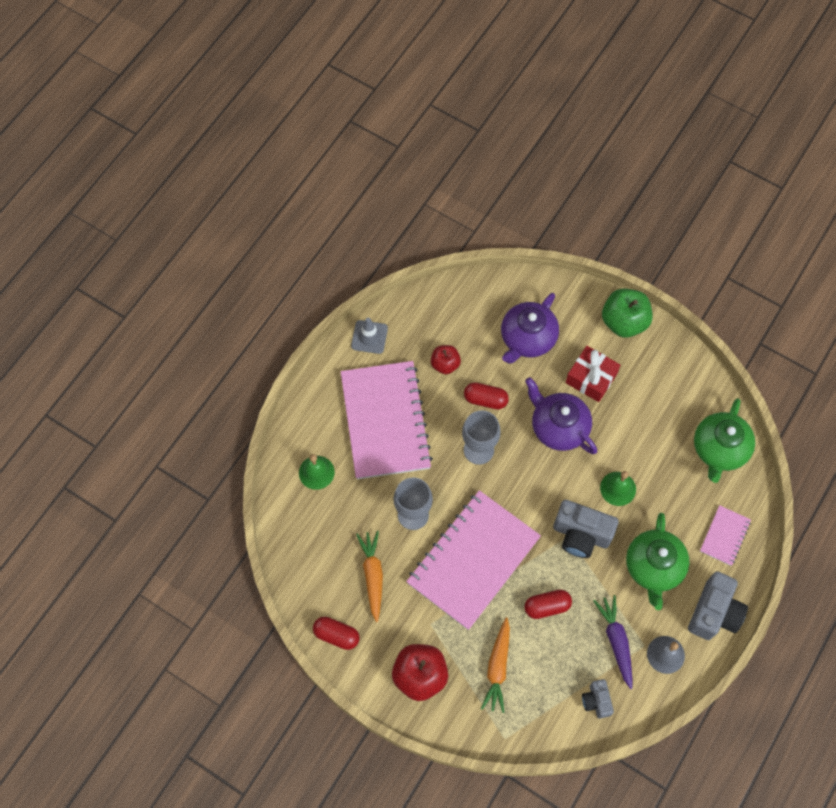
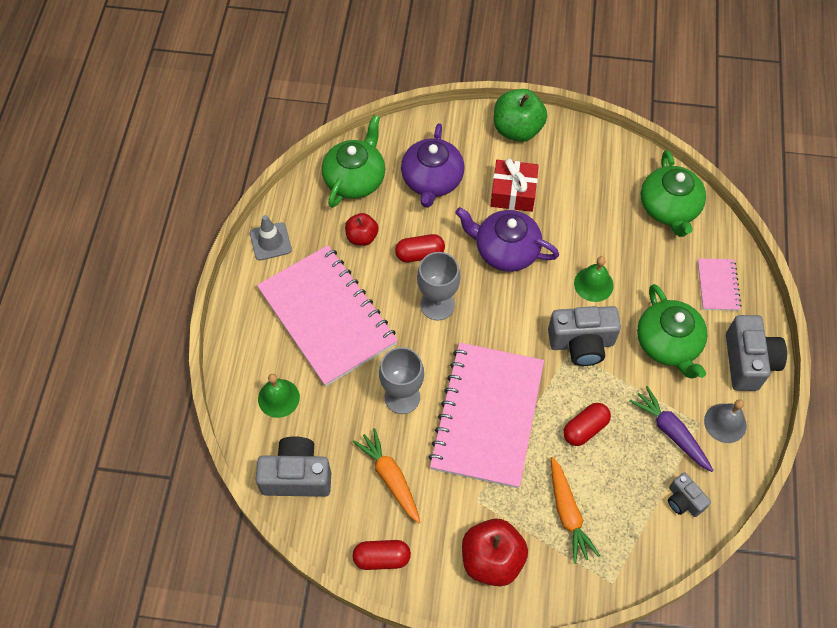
camera: 25 degrees left, 5 degrees down
none -> grey camera [256,436,331,497]
none -> green teapot [322,115,385,208]

